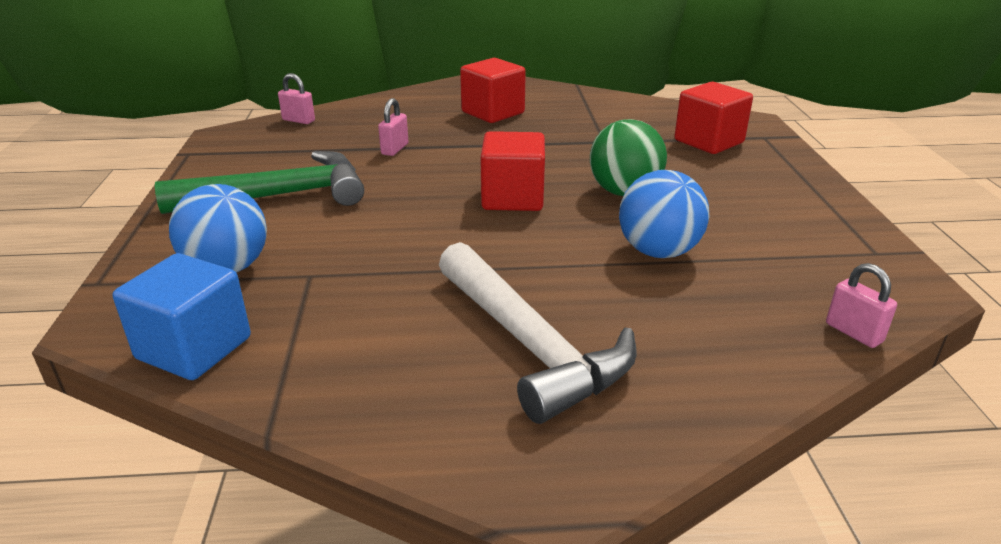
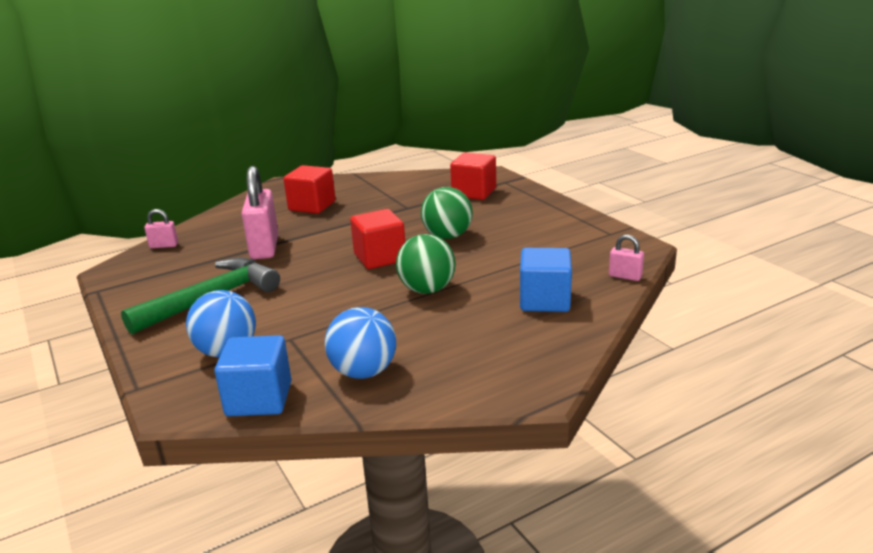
camera: 25 degrees left, 5 degrees down
pink padlock [378,98,409,156] -> pink padlock [242,166,278,259], size x2.09
white hammer [439,242,637,424] -> none
blue ball [619,170,709,258] -> blue ball moved to [325,307,396,379]
none -> green ball [396,234,456,294]
none -> blue cube [520,248,572,312]

